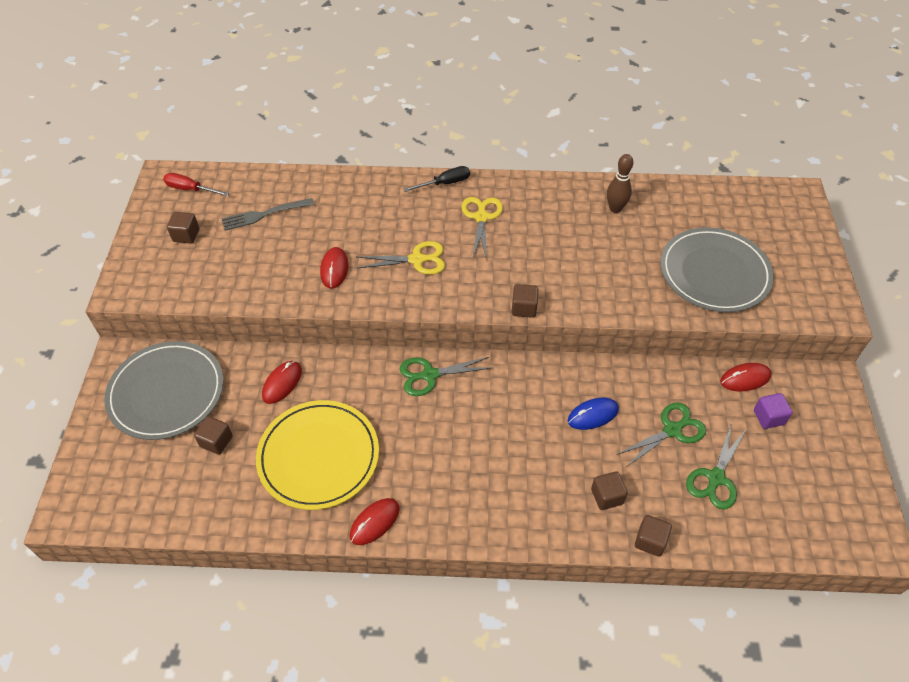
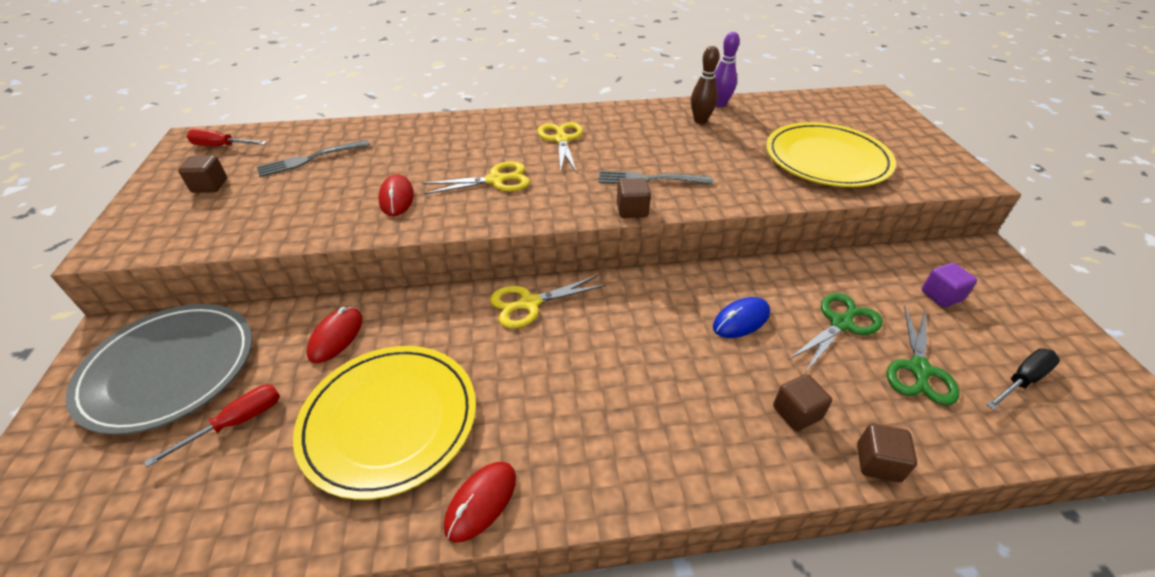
camera: 10 degrees left, 10 degrees down
brown cube [194,416,233,455] -> red screwdriver [144,384,280,467]
green scissors [400,357,491,396] -> yellow scissors [490,275,606,328]
black screwdriver [403,166,470,192] -> black screwdriver moved to [986,348,1060,410]
grey plate [660,227,774,312] -> yellow plate [766,122,896,187]
red mouse [720,363,771,392] -> none
none -> grey fork [599,171,713,184]
none -> purple bowling pin [714,32,740,107]

